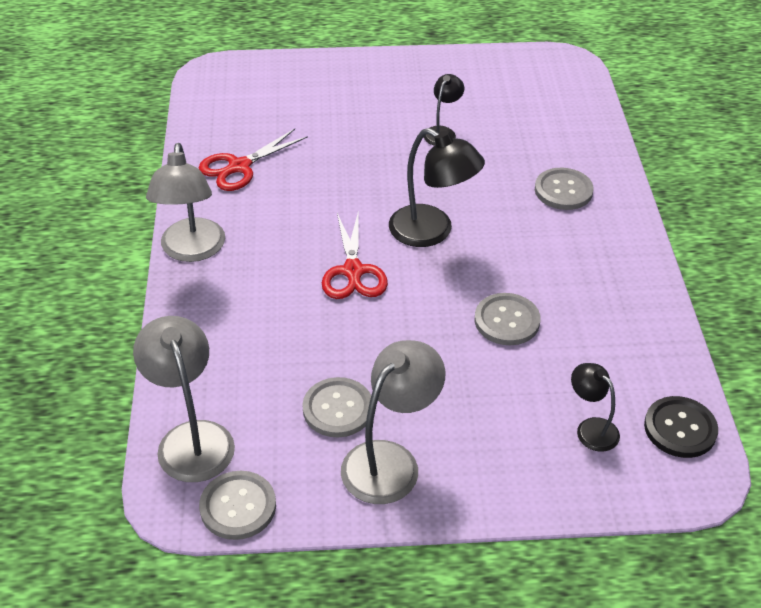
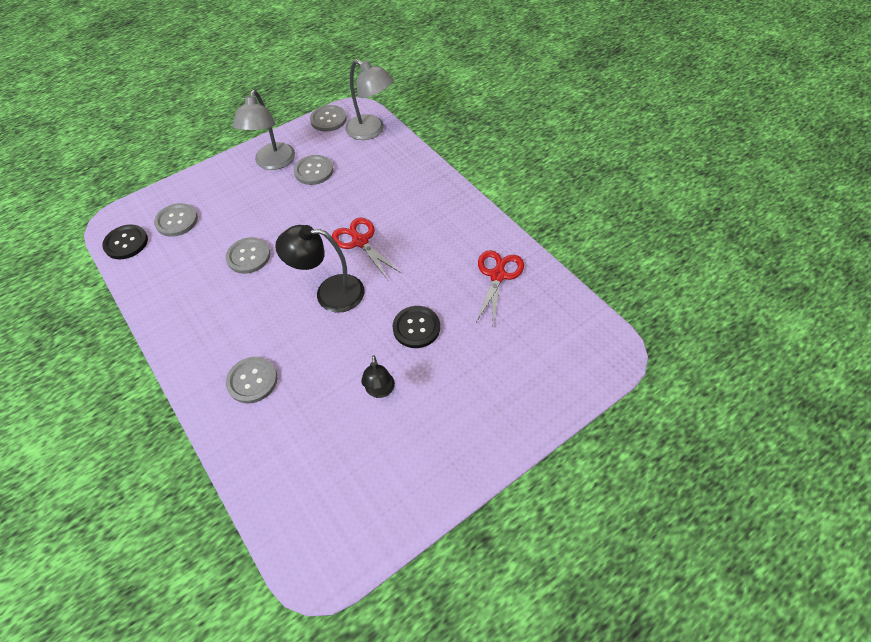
camera: 150 degrees right, 10 degrees up
grey lamp [146,143,225,262] -> none
black lamp [571,363,620,452] -> grey button [154,203,198,237]
none -> black button [393,306,440,348]

